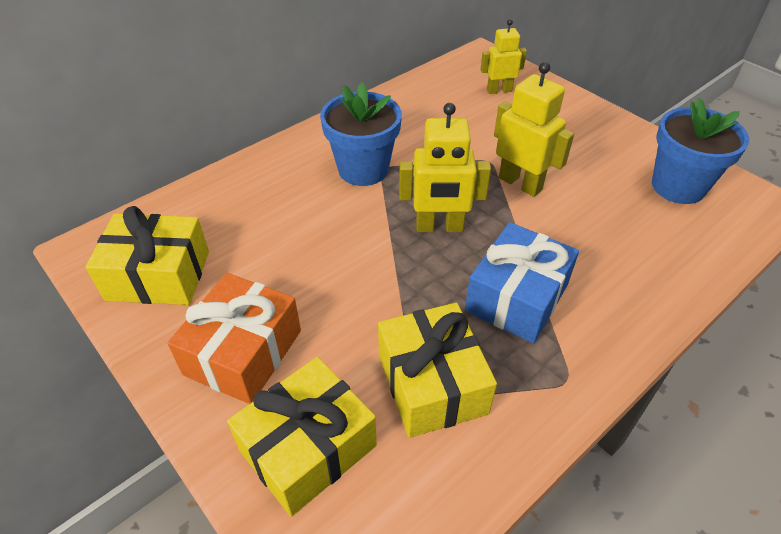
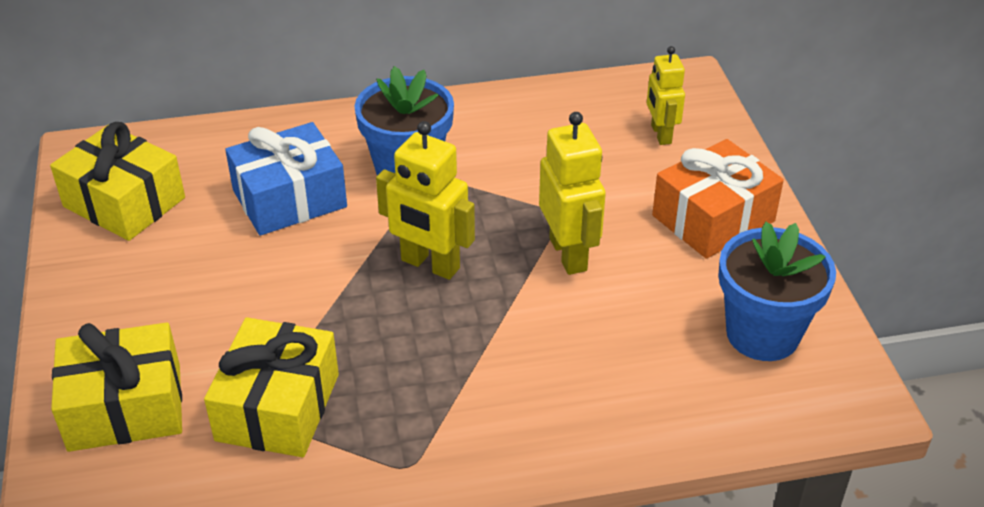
camera: 30 degrees right, 5 degrees down
orange gift [167,273,301,404] -> orange gift moved to [652,139,784,259]
blue gift [465,222,579,343] -> blue gift moved to [225,122,347,236]
yellow robot [480,19,527,94] -> yellow robot turned 120 degrees counterclockwise [647,46,685,145]

